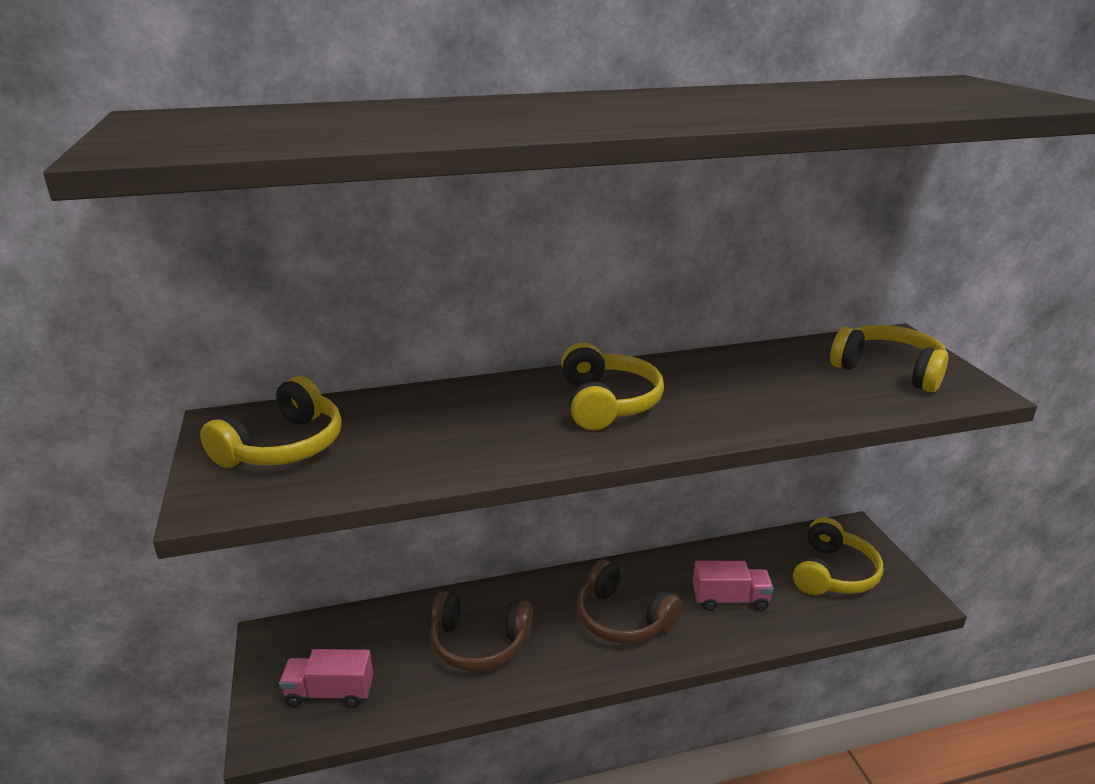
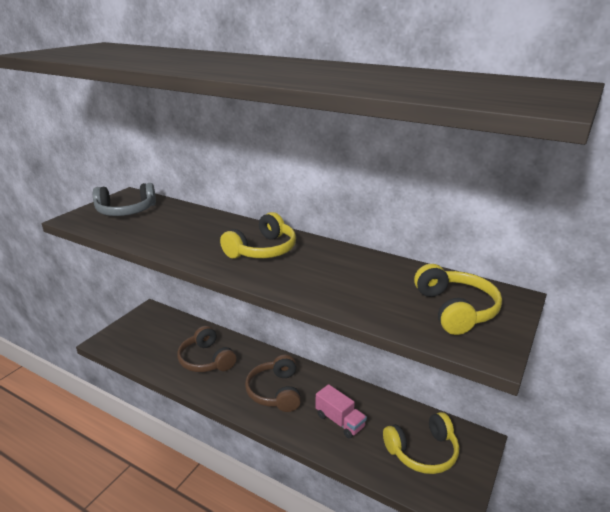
camera: 45 degrees right, 0 degrees up
yellow headphones [200,376,342,468] -> grey headphones [93,183,156,216]
pink truck [279,649,373,708] -> none

